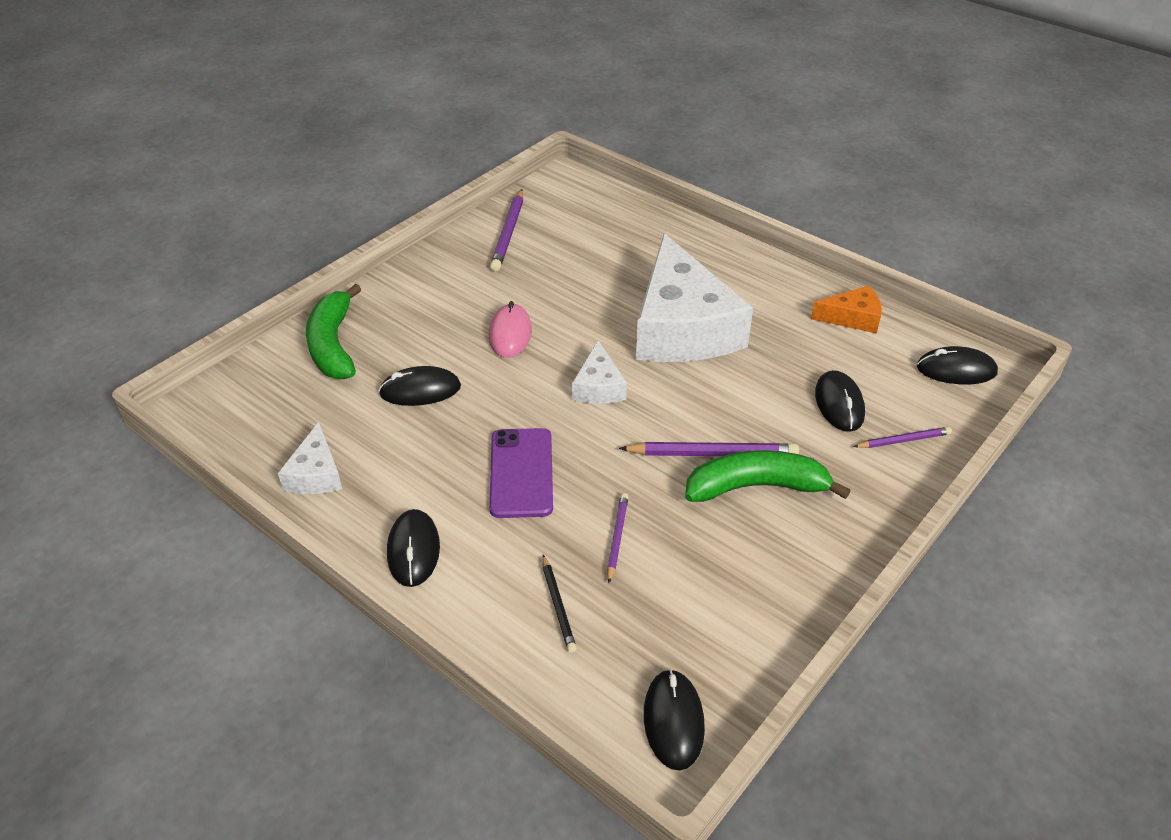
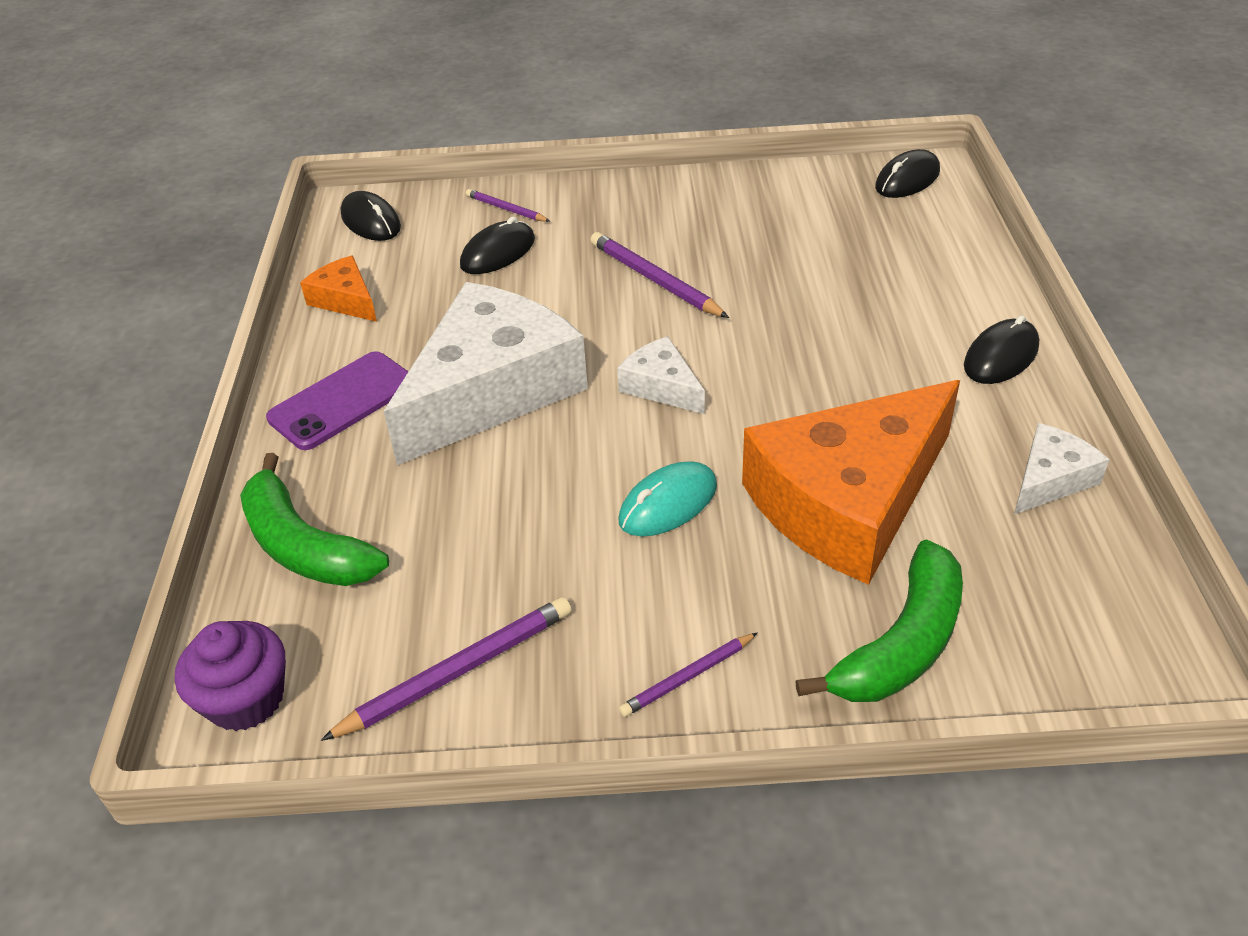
camera: 130 degrees left, 0 degrees up
black mouse [379,366,461,406] -> orange cheese [742,380,960,585]
pink mouse [489,301,532,358] -> turquoise mouse [618,461,717,537]
purple phone [489,428,553,518] -> purple phone moved to [266,351,409,450]
black pencil [542,555,577,653] -> none
white cheese [572,340,627,404] -> white cheese turned 90 degrees counterclockwise [617,336,705,414]
purple pencil [607,493,628,583] -> purple pencil moved to [619,632,758,717]
green banana [685,450,851,502] -> green banana moved to [240,453,389,586]
none -> purple cupcake [175,621,286,731]

